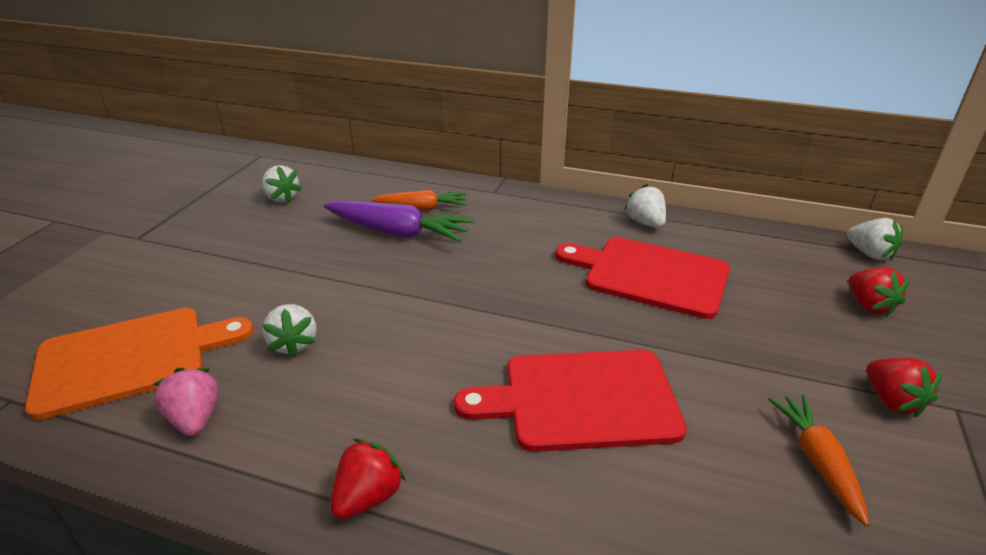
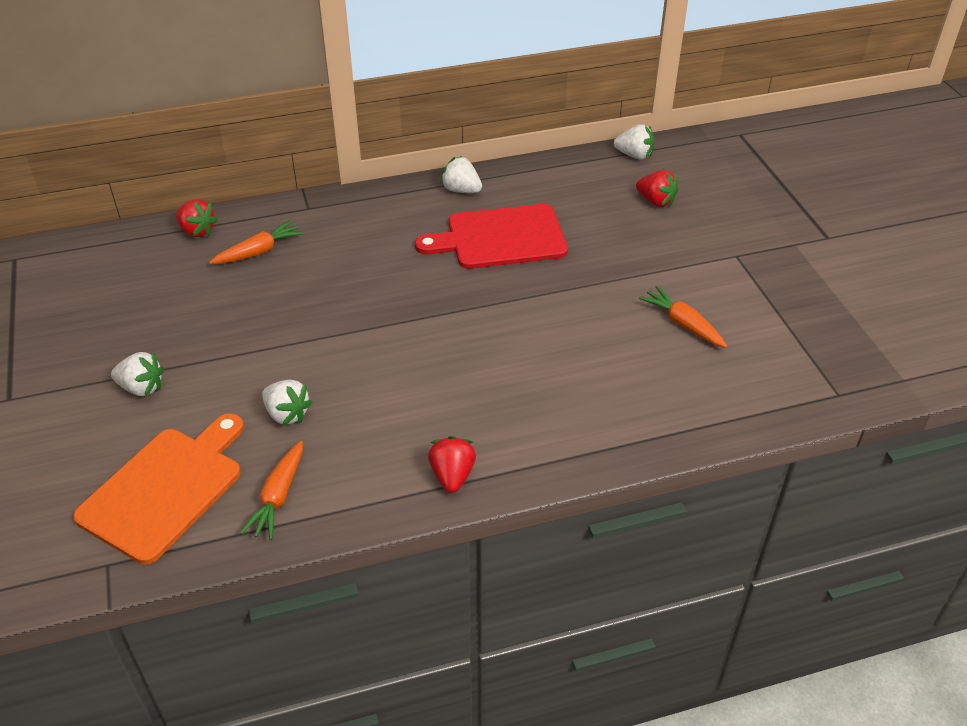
camera: 35 degrees left, 10 degrees up
pink strawberry [153,368,218,436] -> orange carrot [240,441,303,540]
white strawberry [262,165,302,203] -> white strawberry moved to [111,352,164,396]
purple carrot [324,200,474,242] -> none
red cutting board [454,350,687,452] -> none
red strawberry [867,358,942,418] -> red strawberry moved to [176,199,218,237]

